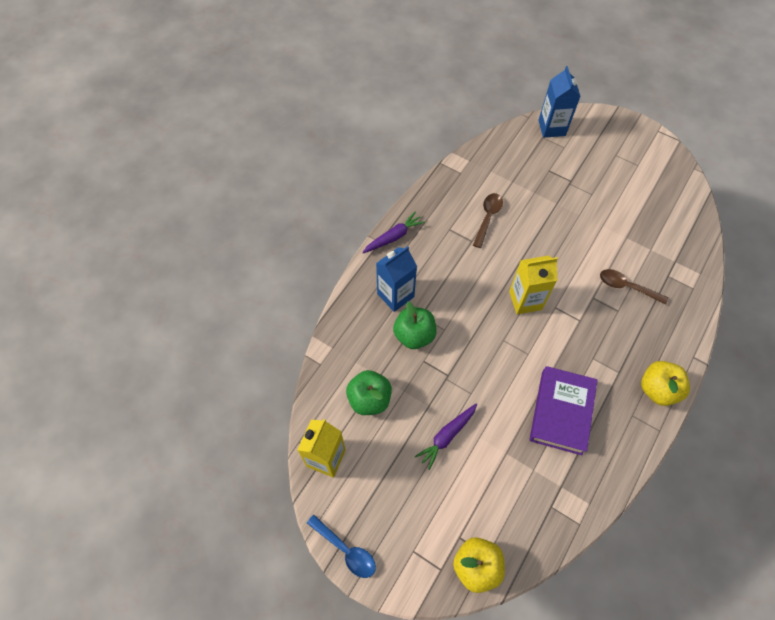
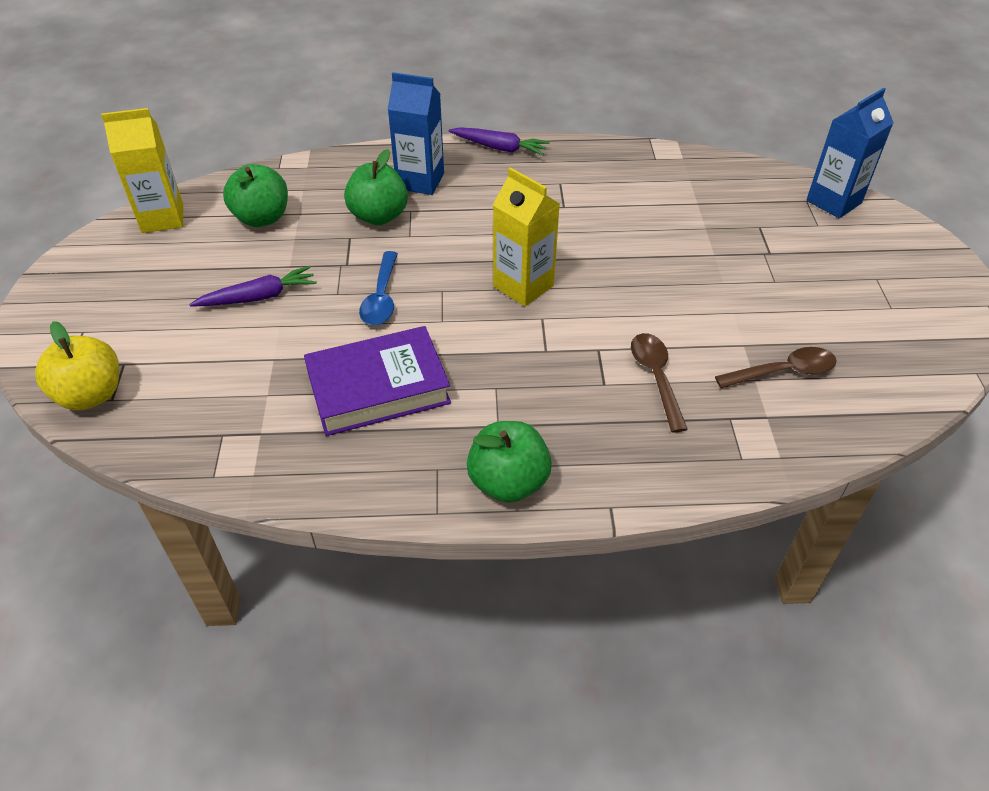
camera: 55 degrees right, 15 degrees down
blue spoon [307,515,376,578] -> blue spoon moved to [359,251,398,326]
purple carrot [415,403,477,470] -> purple carrot turned 150 degrees clockwise [189,266,317,306]
brown spoon [473,193,503,248] -> brown spoon moved to [715,347,837,388]
yellow apple [641,361,690,406] -> green apple [466,421,552,503]

